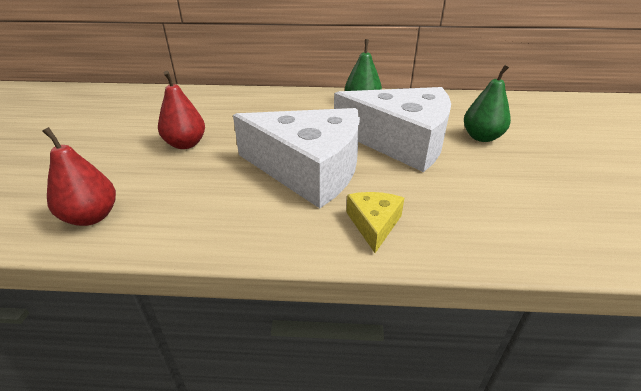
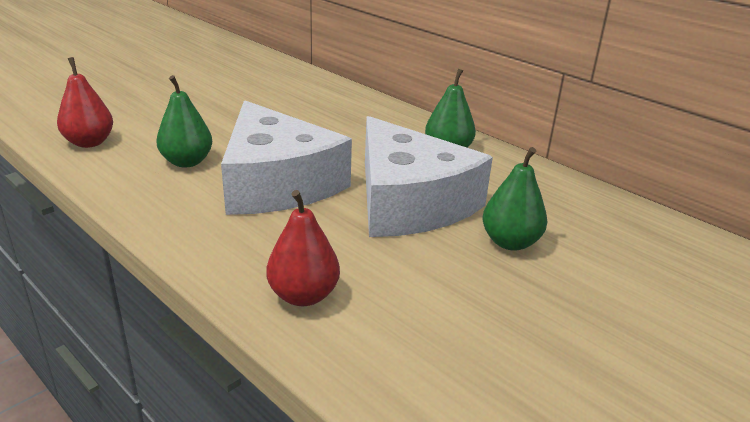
camera: 40 degrees right, 5 degrees down
red pear [158,71,205,149] -> red pear moved to [266,190,340,306]
yellow cheese [346,192,404,253] -> none
none -> green pear [156,75,212,167]

